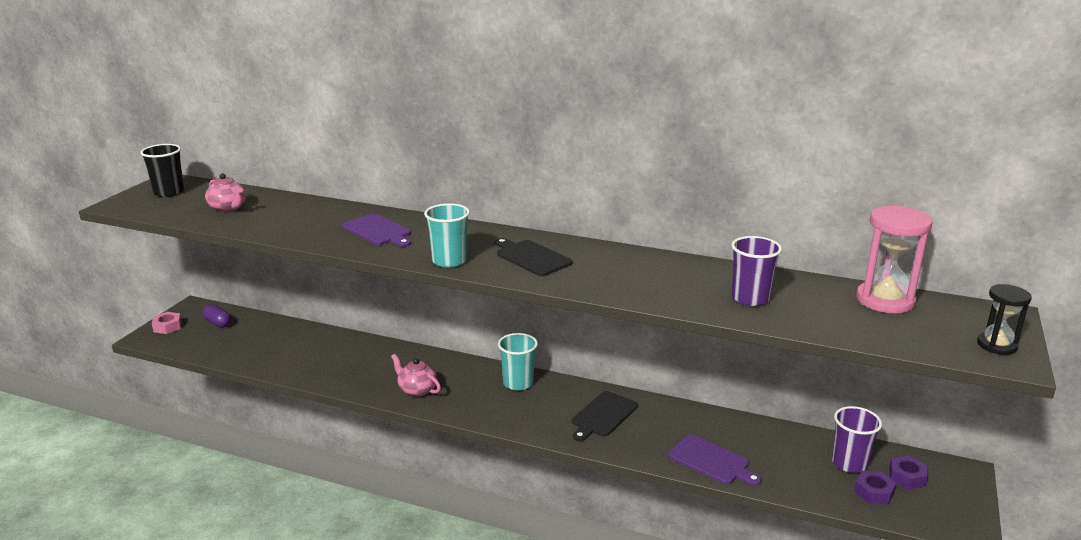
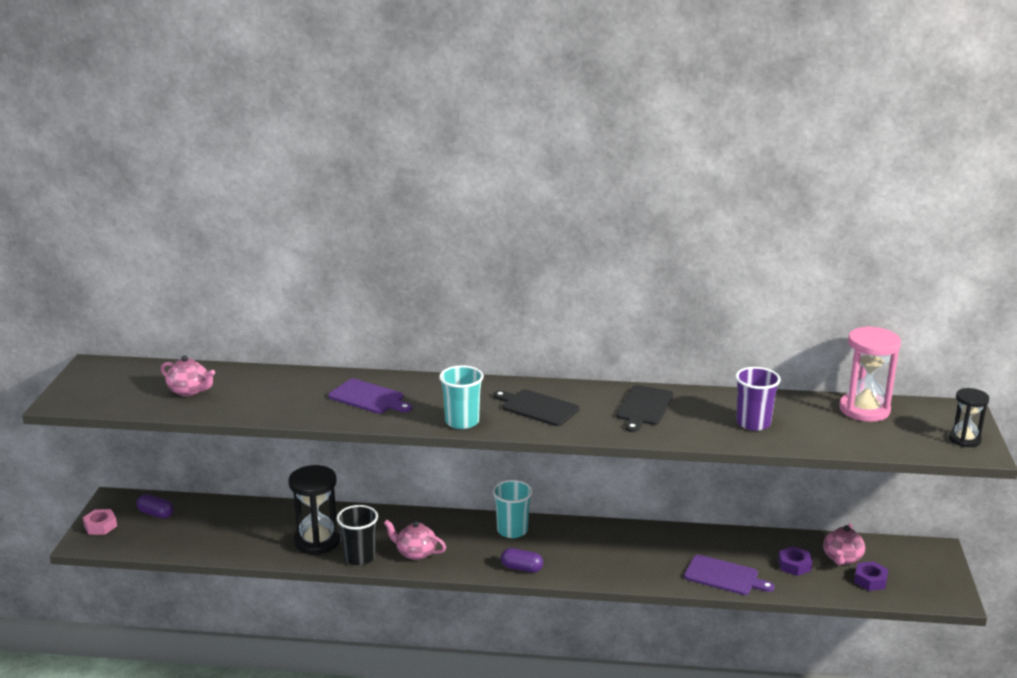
camera: 15 degrees left, 0 degrees up
black cup [140,144,184,197] -> black cup moved to [337,505,378,565]
black cutting board [572,391,638,442] -> black cutting board moved to [616,385,674,432]
purple cup [832,406,882,473] -> pink teapot [823,523,865,565]
purple nut [889,456,928,489] -> purple nut moved to [778,546,812,576]
none -> black hourglass [288,465,341,555]
none -> purple capsule [501,548,543,573]

